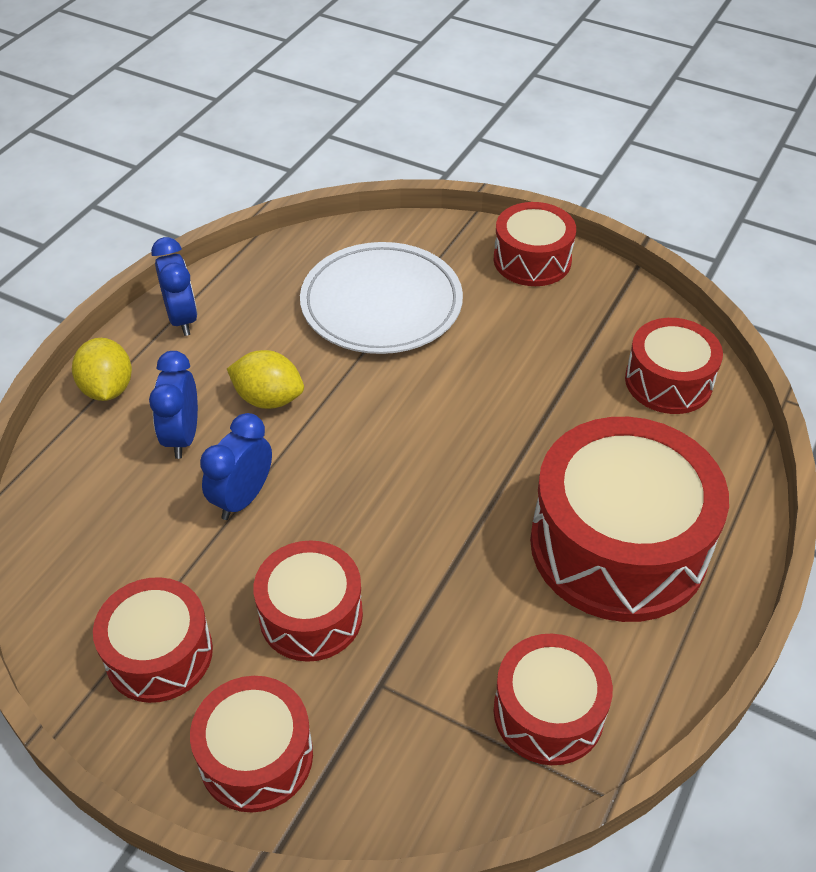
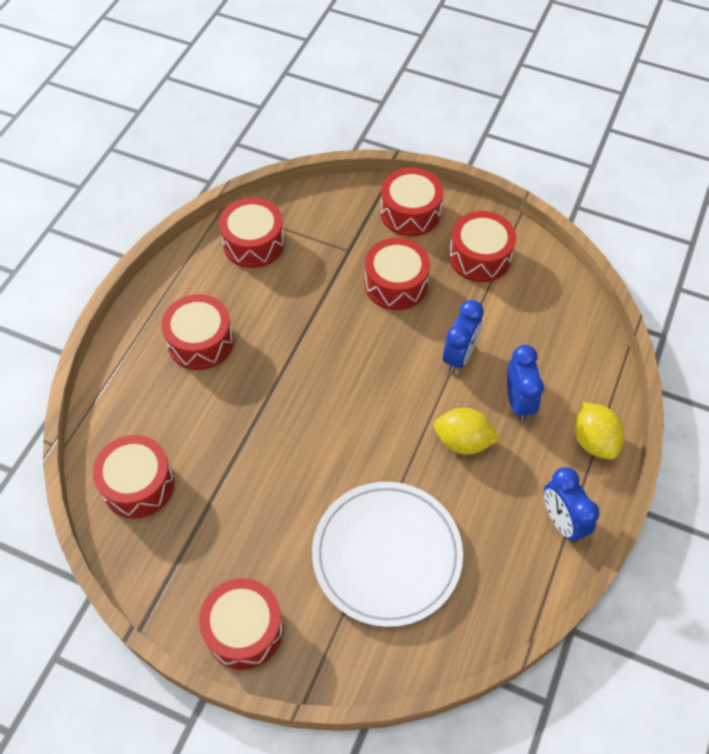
camera: 175 degrees right, 10 degrees up
red drum [530,417,729,622] -> red drum [162,294,234,370], size x0.56

